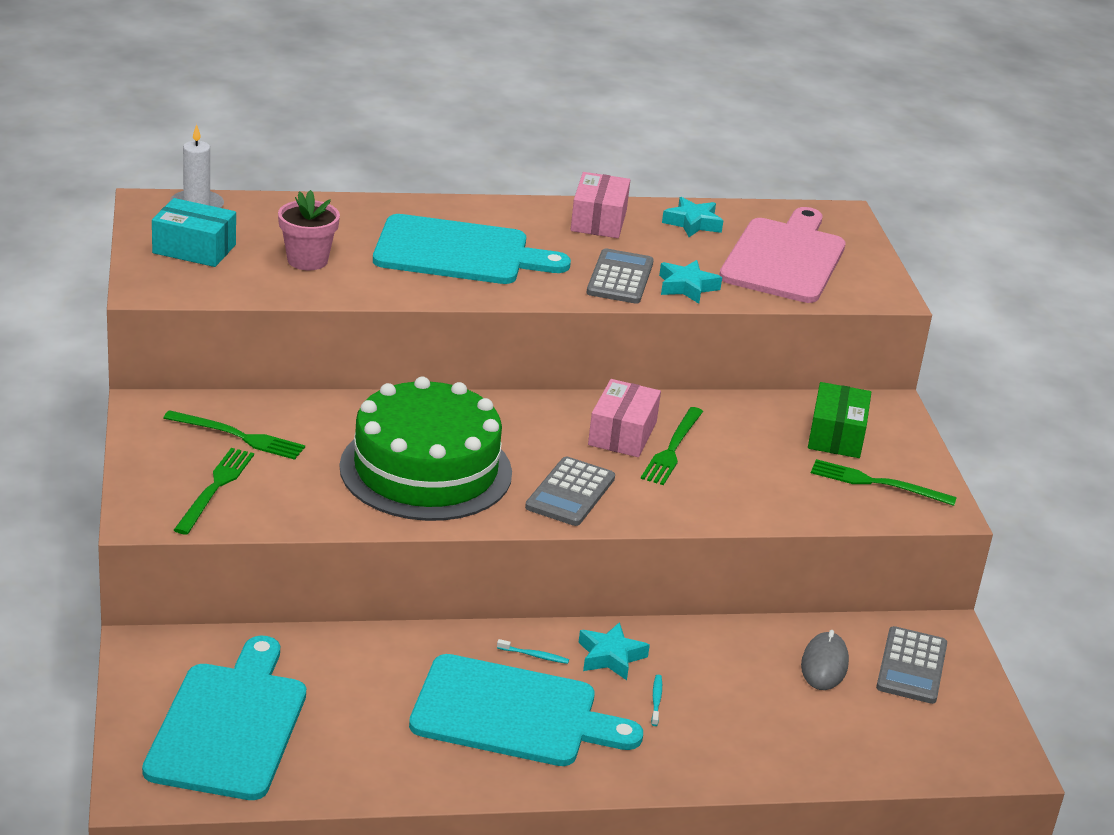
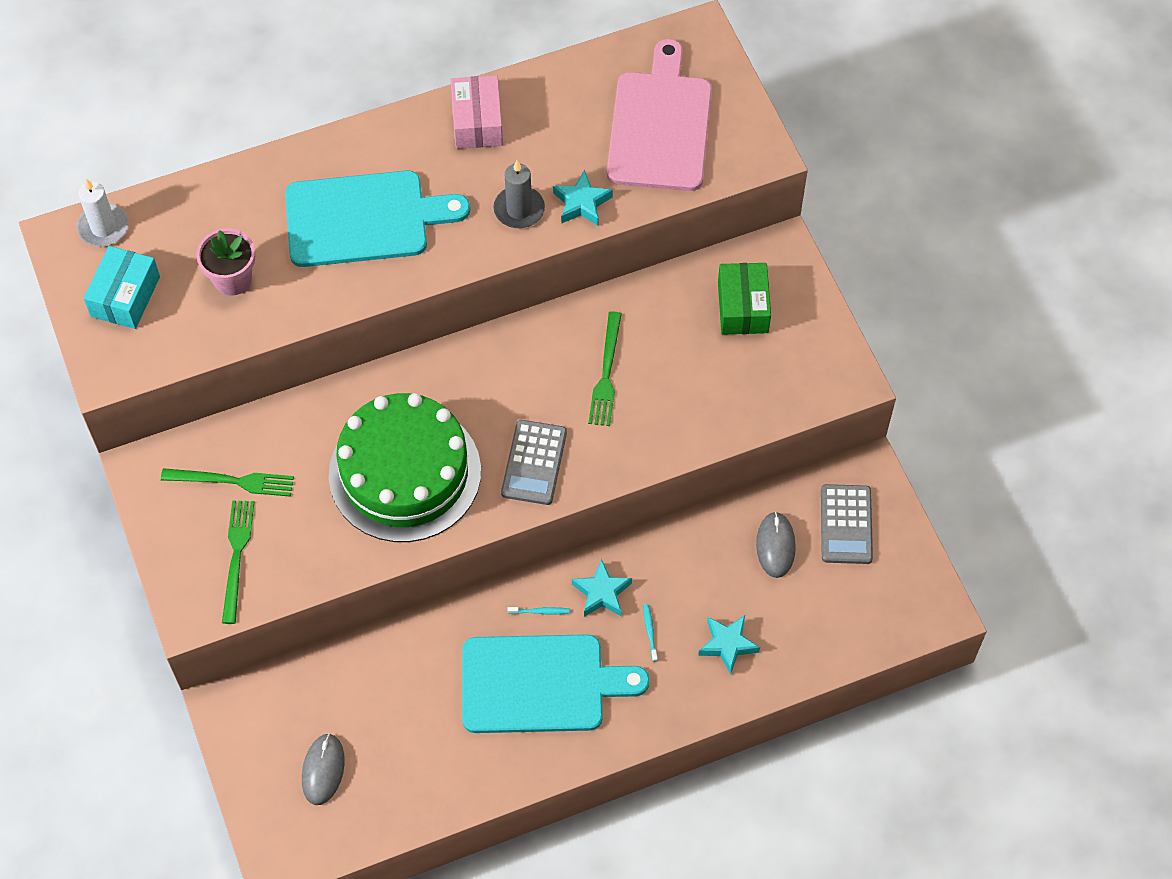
camera: 10 degrees left, 30 degrees up
turquoise cutting board [142,636,306,800] -> grey mouse [302,733,345,805]
turquoise box [152,198,236,267] -> turquoise box turned 75 degrees counterclockwise [84,246,160,329]
grey calculator [586,248,654,304] -> grey candle [493,161,545,228]
pink box [588,379,661,457] -> none
turquoise star [662,197,723,237] -> turquoise star moved to [698,615,760,675]
green fork [811,459,957,506] -> none

